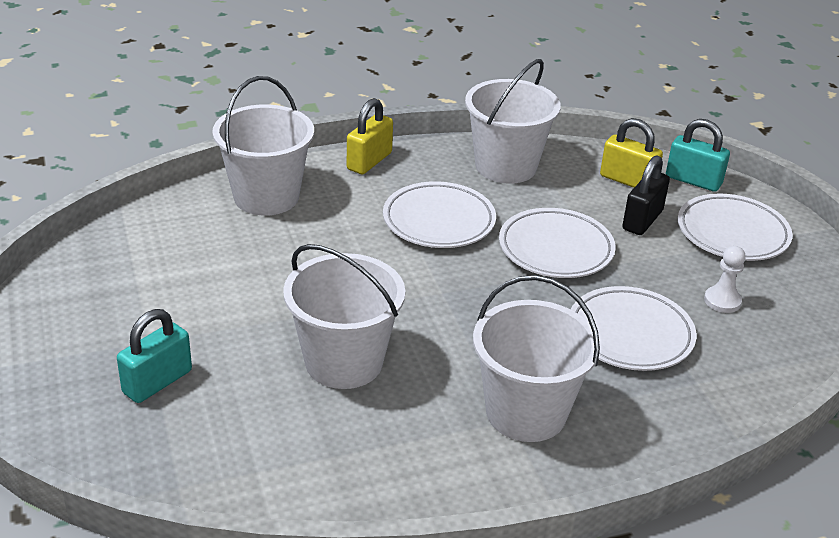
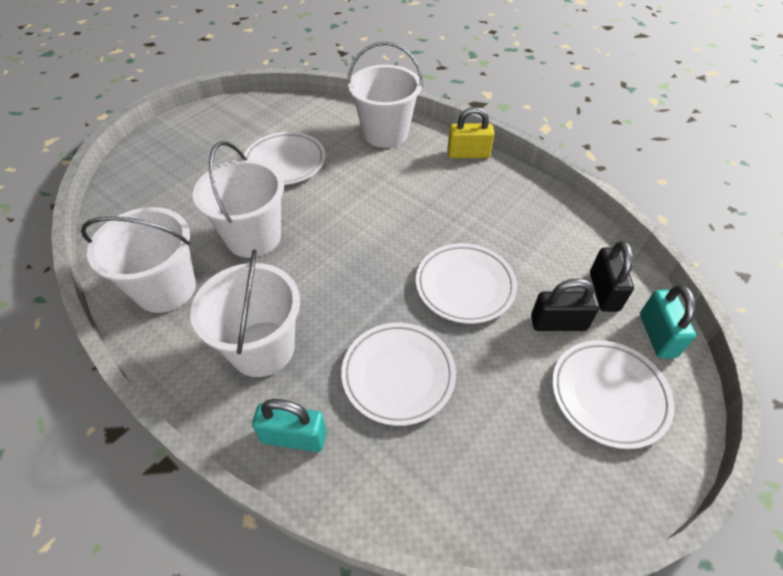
camera: 60 degrees right, 15 degrees up
turquoise padlock [117,309,192,403] -> turquoise padlock moved to [252,399,327,452]
white plate [383,181,496,248] -> white plate moved to [244,132,326,185]
white bucket [465,59,561,184] -> white bucket moved to [81,207,196,313]
yellow padlock [600,118,663,188] -> black padlock [590,241,634,312]
white pawn [704,246,746,313] -> none

